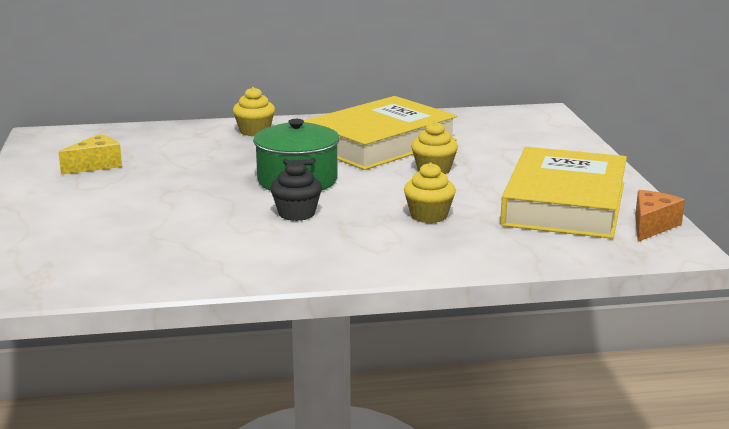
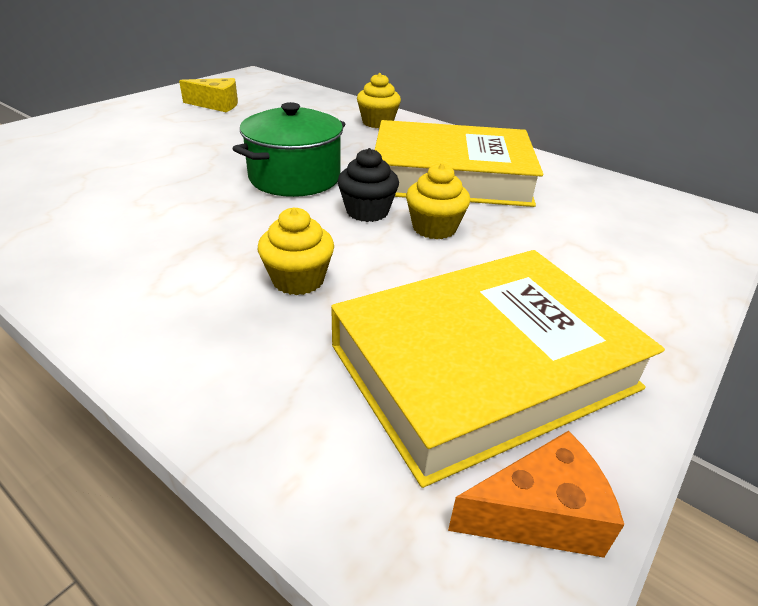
camera: 45 degrees right, 15 degrees up
black cupcake [270,161,322,221] -> black cupcake moved to [338,148,399,222]

